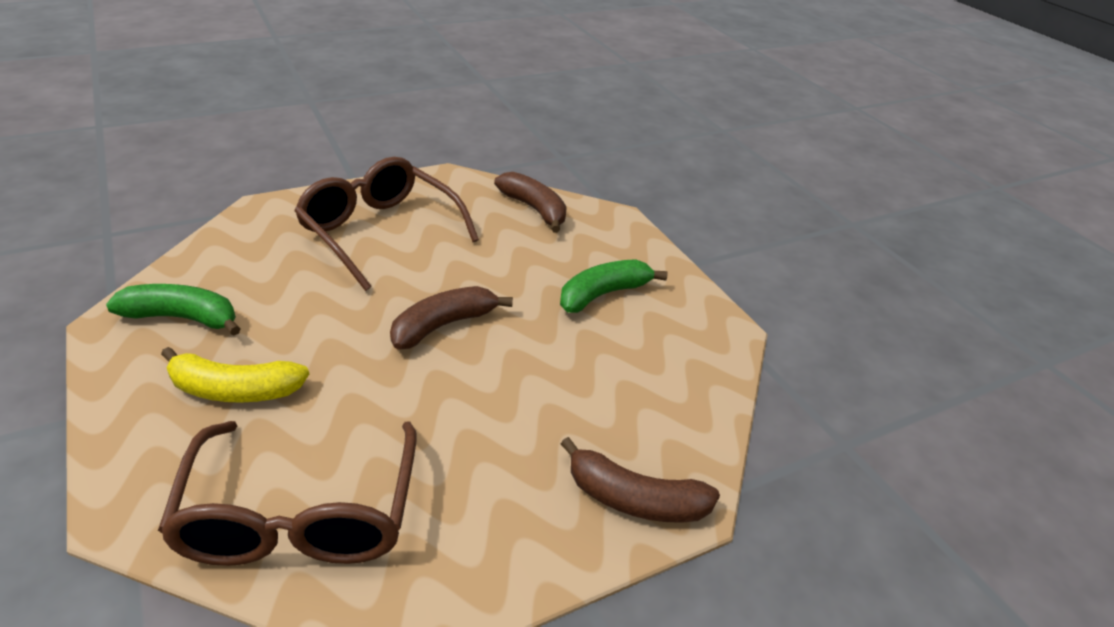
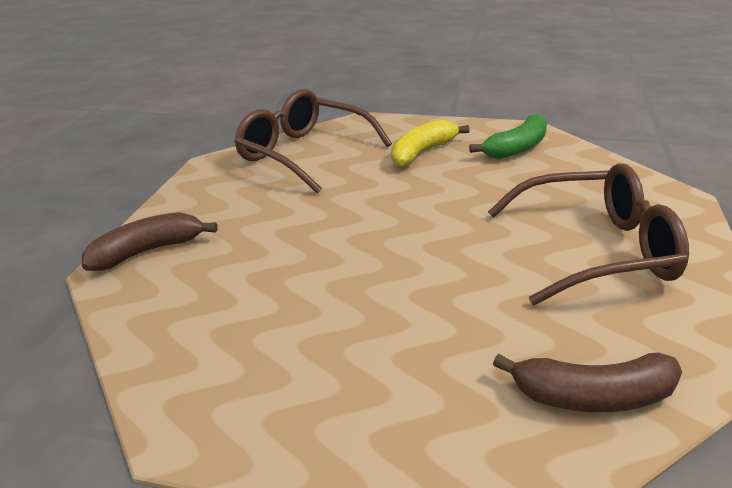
camera: 135 degrees right, 5 degrees down
brown banana [390,286,513,349] -> none
green banana [560,259,668,313] -> none

